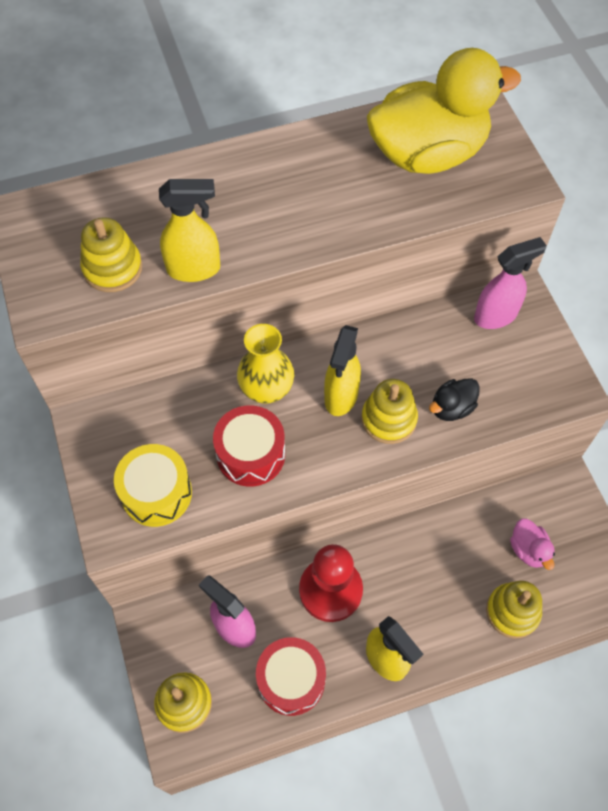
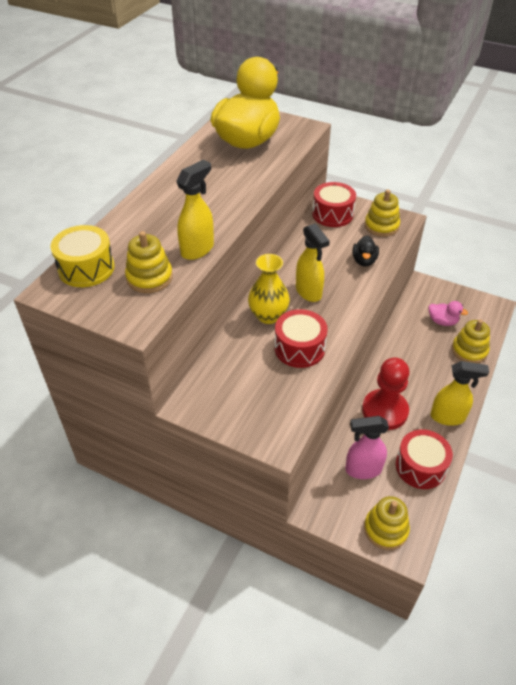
camera: 45 degrees left, 15 degrees down
yellow drum [114,444,192,527] -> yellow drum moved to [51,225,115,287]
yellow stacking toy [362,379,418,444] -> yellow stacking toy moved to [365,189,400,237]
pink spray bottle [474,237,547,329] -> red drum [312,182,356,227]

